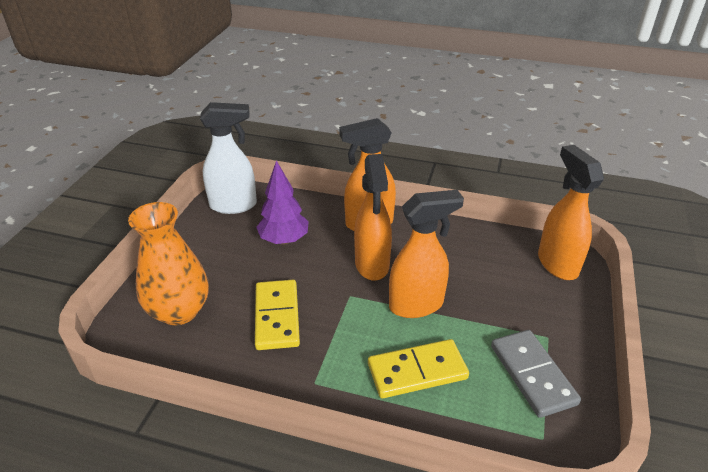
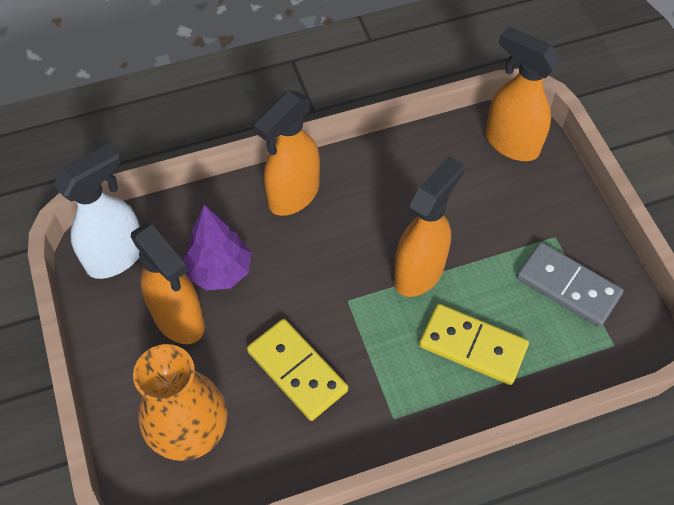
camera: 35 degrees left, 20 degrees up
orange spray bottle [354,154,392,281] -> orange spray bottle moved to [131,223,205,344]
yellow domino [368,339,469,398] -> yellow domino turned 75 degrees clockwise [419,304,529,385]

